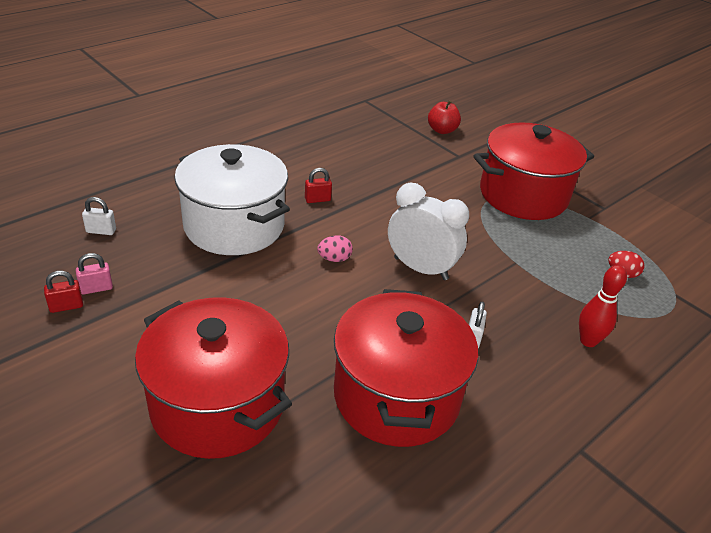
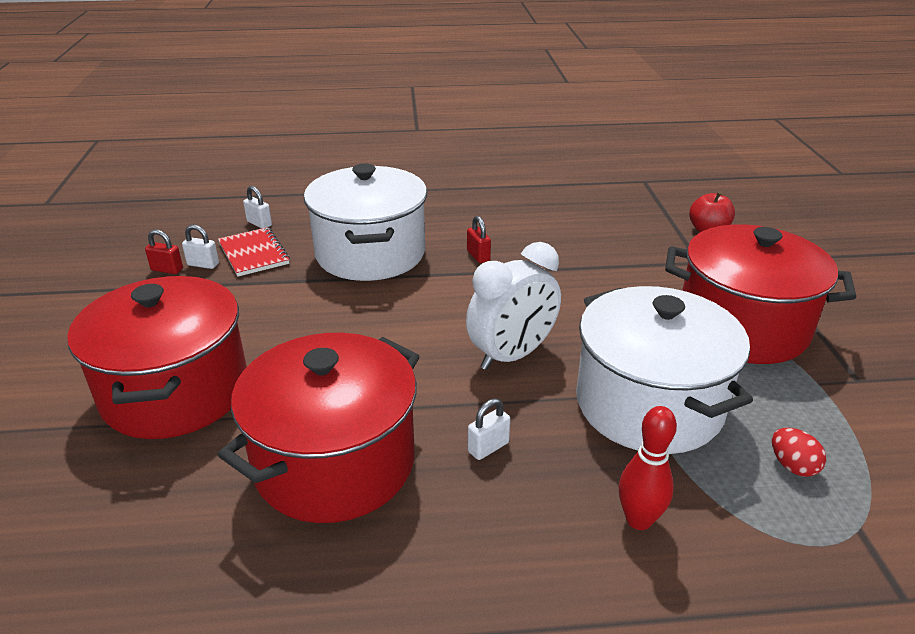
camera: 40 degrees right, 5 degrees down
pink padlock [76,253,113,295] -> white padlock [182,224,219,269]
red padlock [305,168,332,203] -> red padlock turned 45 degrees clockwise [467,216,491,263]
pink egg [317,235,353,262] -> none
white clock [388,183,469,280] -> white clock turned 75 degrees clockwise [466,242,561,370]
none -> red notebook [218,227,290,277]
none -> white pot [576,286,753,454]

